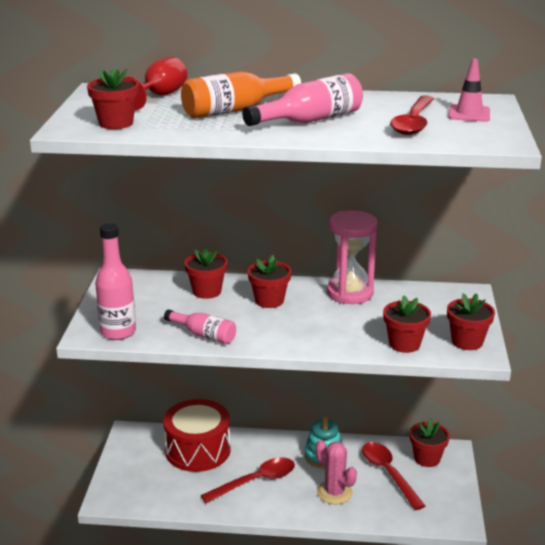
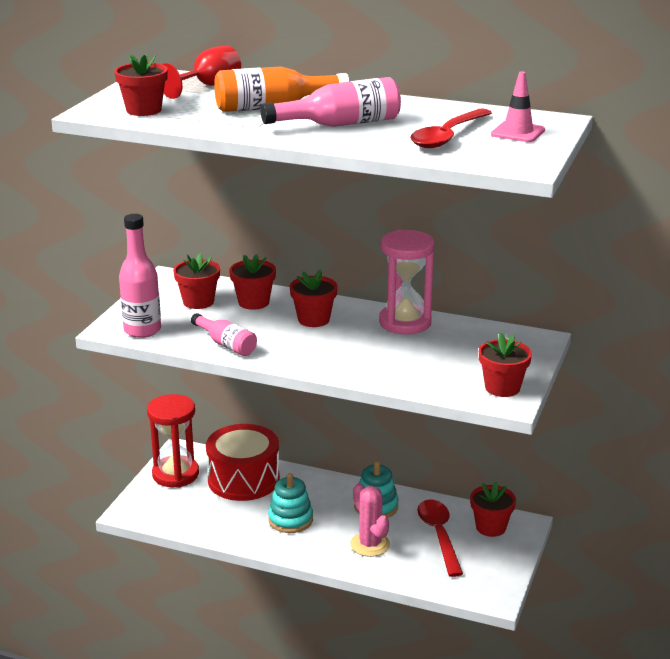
camera: 15 degrees right, 0 degrees up
red spoon [200,457,295,503] -> turquoise stacking toy [268,473,313,533]
red flower pot [383,295,431,353] -> red flower pot moved to [173,253,220,309]
none -> red hourglass [147,394,199,488]

